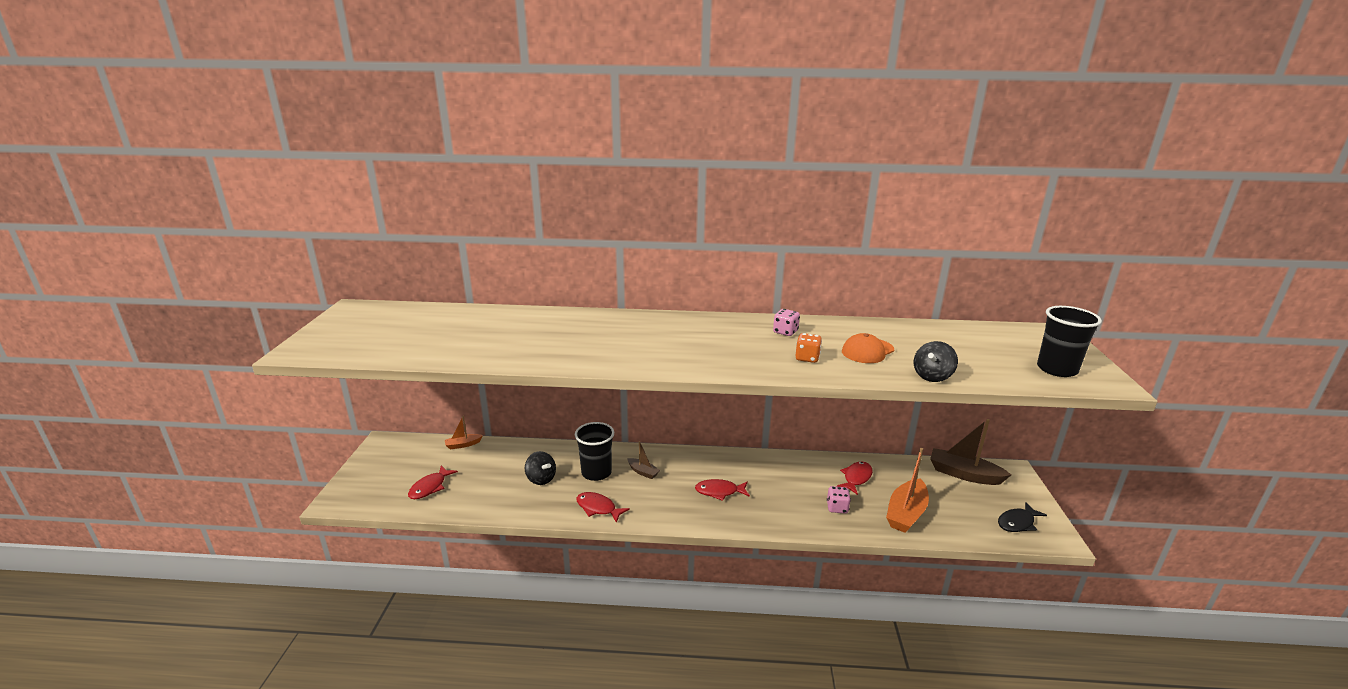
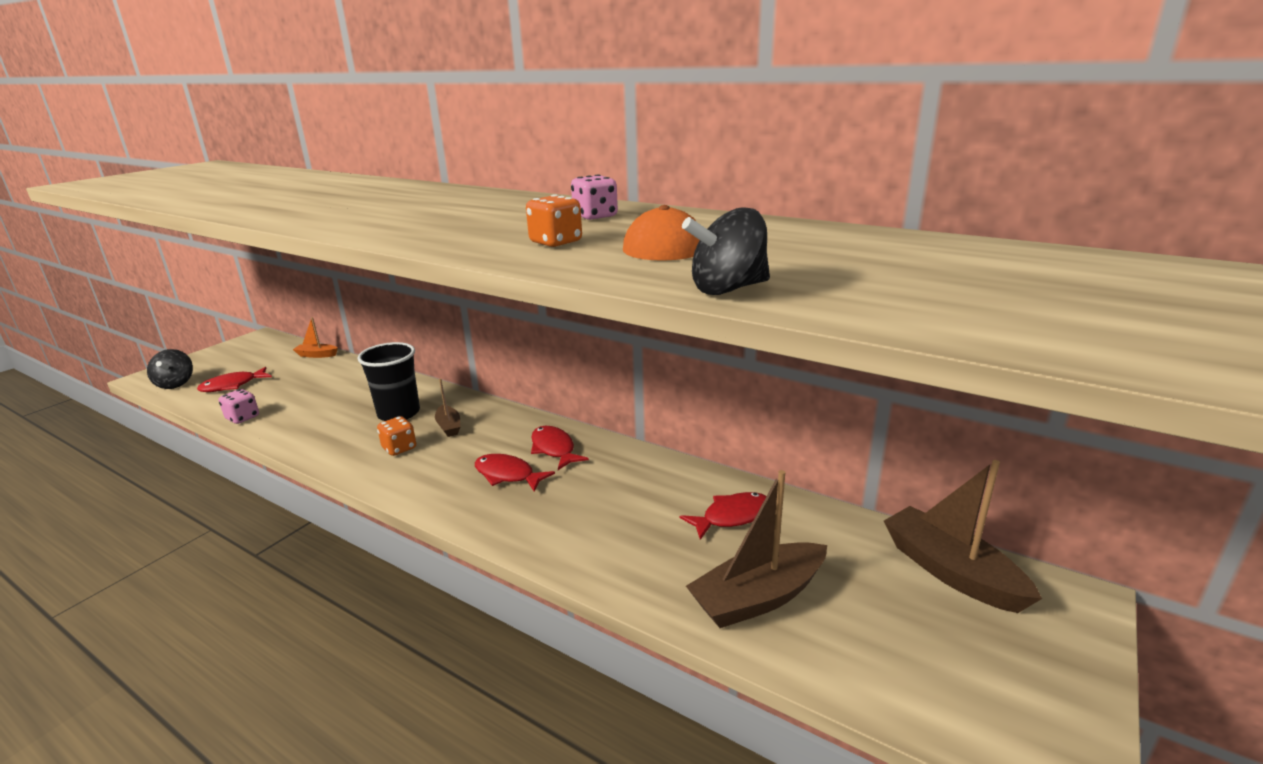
camera: 30 degrees right, 0 degrees up
black spinning top [525,451,556,485] -> black spinning top moved to [147,349,193,389]
red fish [576,492,630,523] -> red fish moved to [531,426,589,470]
pink dice [827,486,851,513] -> pink dice moved to [219,389,259,424]
orange boat [886,448,929,533] -> brown boat [686,470,827,628]
black fish [998,502,1047,532] -> none
black cup [1037,306,1102,377] -> none
none -> orange dice [377,416,416,456]

